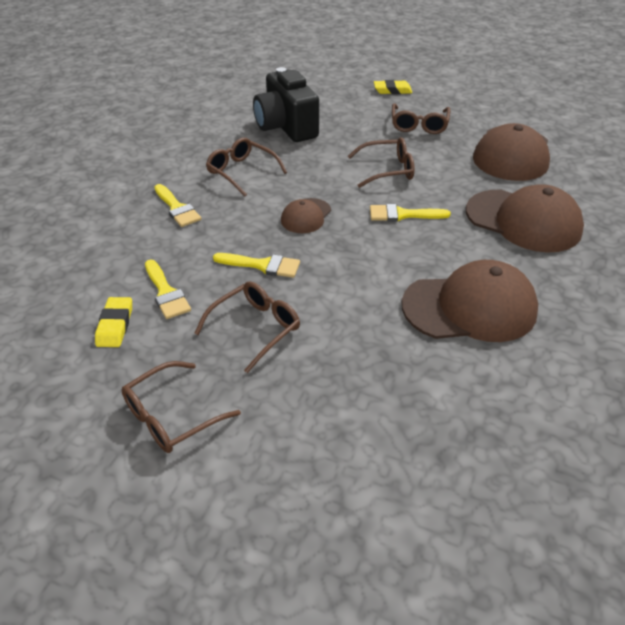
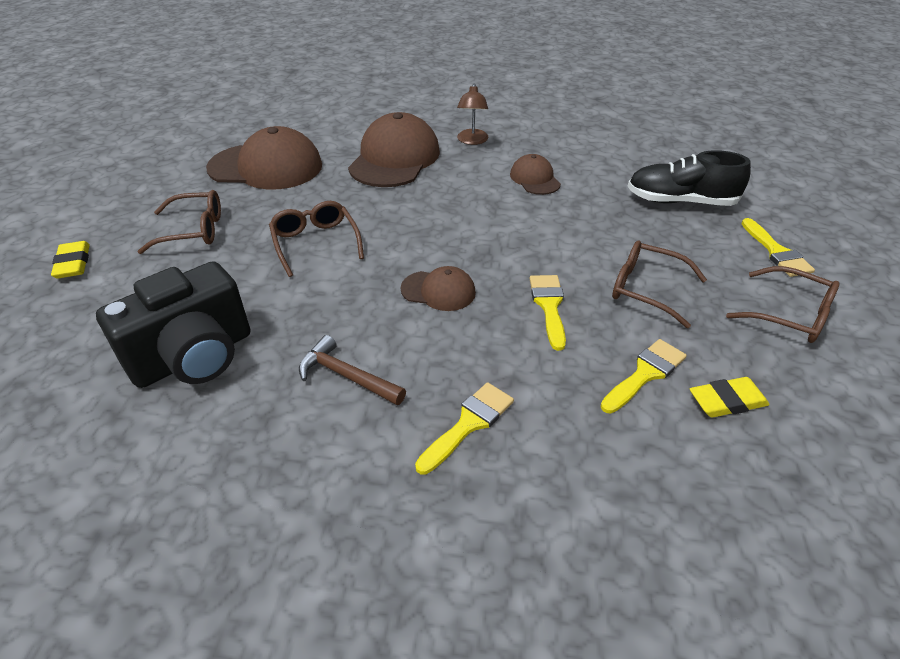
camera: 105 degrees left, 0 degrees up
brown glasses [206,138,287,196] -> brown hammer [299,335,406,405]
yellow brush [370,204,451,222] -> yellow brush moved to [741,218,815,277]
brown cap [402,260,538,342] -> brown cap [510,154,561,195], size x0.52
none -> brown lamp [457,83,489,145]
none -> black shoe [628,150,751,206]

